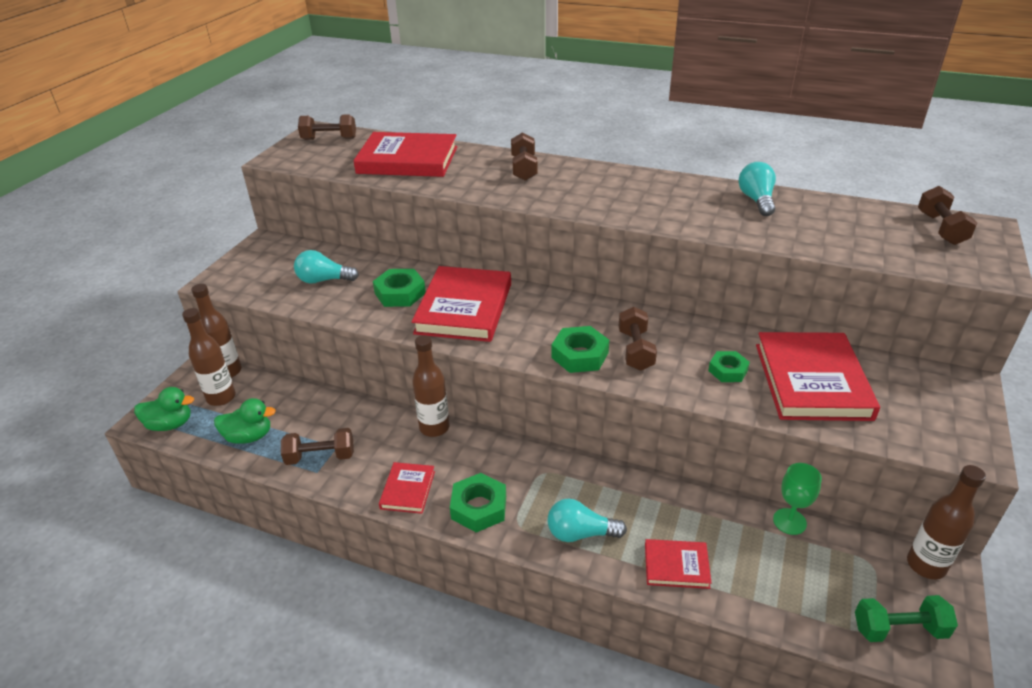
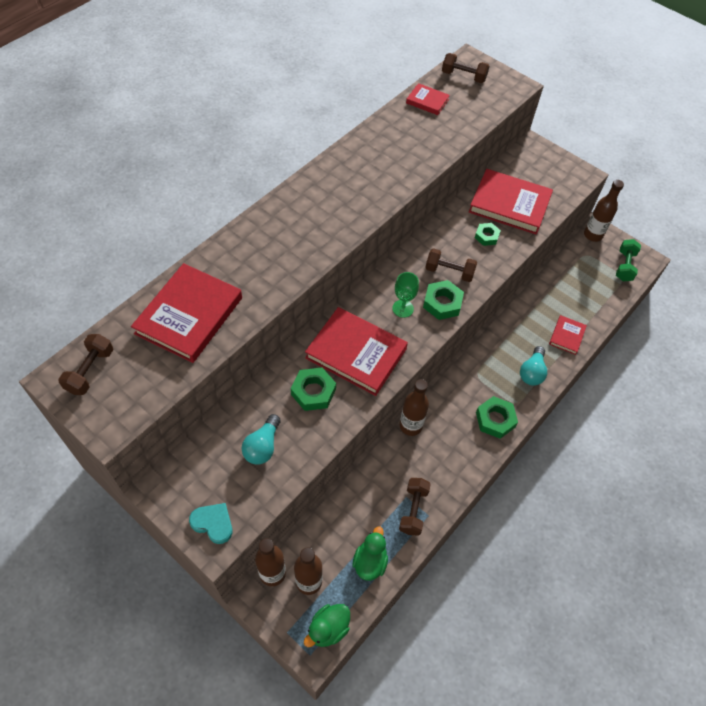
camera: 75 degrees left, 20 degrees up
green duck [134,387,194,431] -> green duck turned 150 degrees counterclockwise [304,604,350,647]
red book [379,462,435,514] -> red book moved to [406,83,450,115]
brown dumbbell [511,132,537,181] -> none
turquoise light bulb [738,162,776,216] -> none
green goblet [773,463,822,535] -> green goblet moved to [392,272,419,318]
none -> turquoise heart [189,503,233,544]

